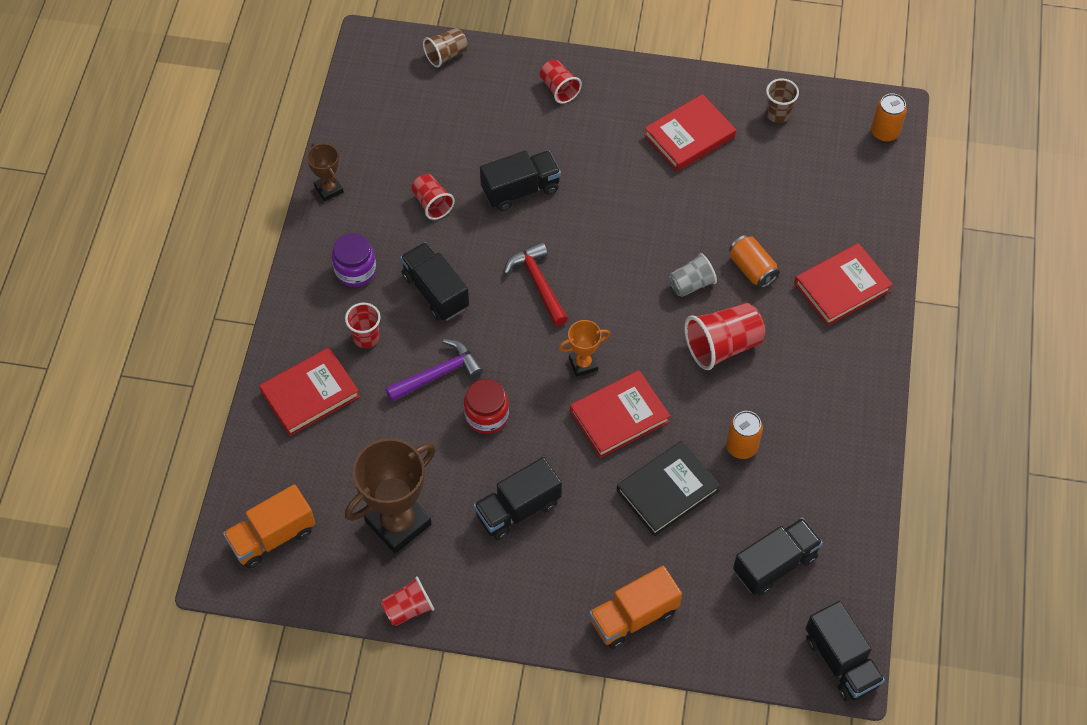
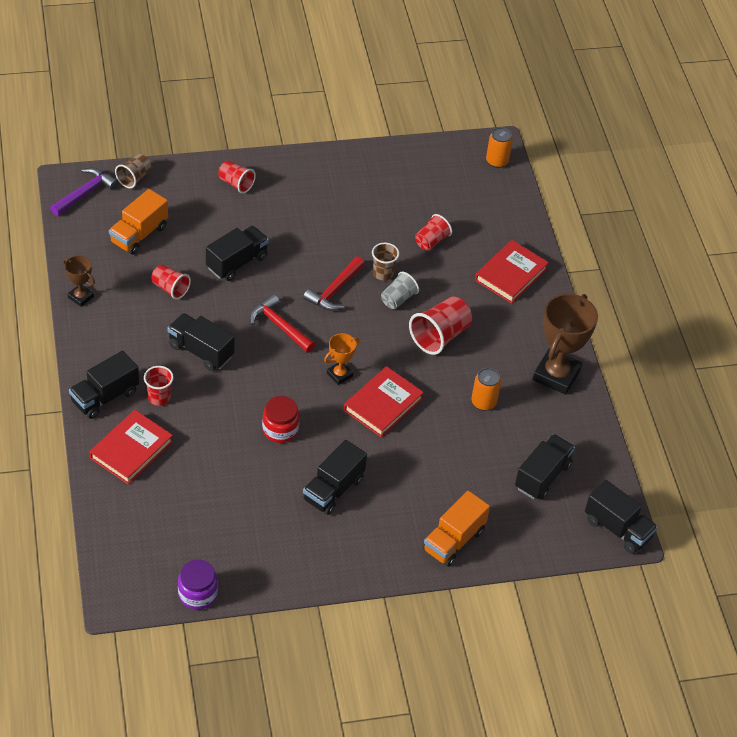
camera: 25 degrees left, 10 degrees down
orange truck [223,484,315,569] -> orange truck moved to [109,189,168,255]
purple jar [332,233,376,287] -> purple jar moved to [178,559,218,610]
brown trophy [345,438,436,554] -> brown trophy moved to [533,294,598,395]
red cup [381,577,435,626] -> red cup moved to [415,214,452,250]
purple hammer [385,339,483,402] -> purple hammer moved to [50,168,118,216]
black book [617,441,720,536] -> none
red book [644,94,736,171] -> none
orange can [729,235,779,288] -> none
brown cup [766,78,799,123] -> brown cup moved to [372,243,399,281]
none -> black truck [69,351,139,419]
none -> red hammer [303,257,364,311]

